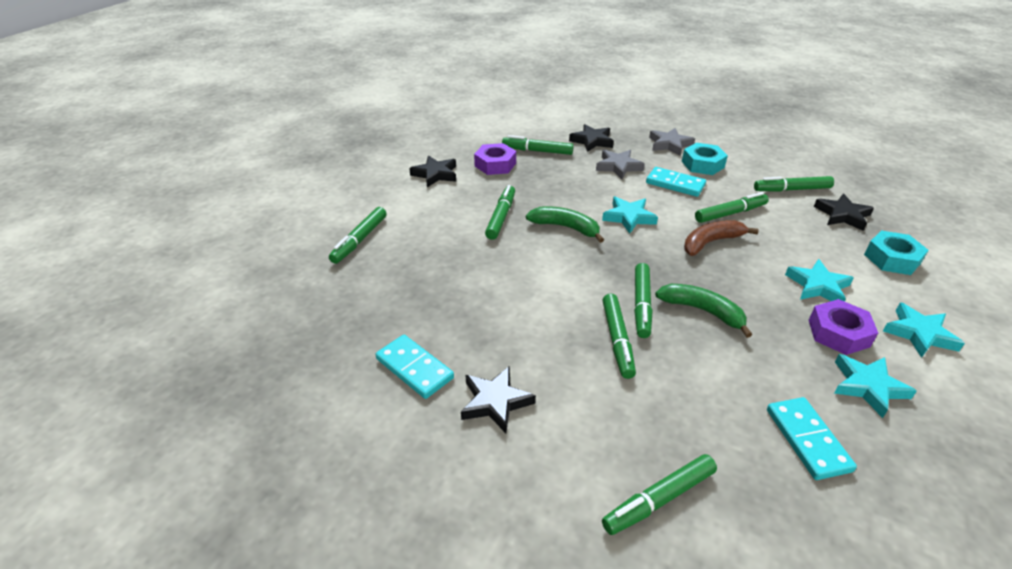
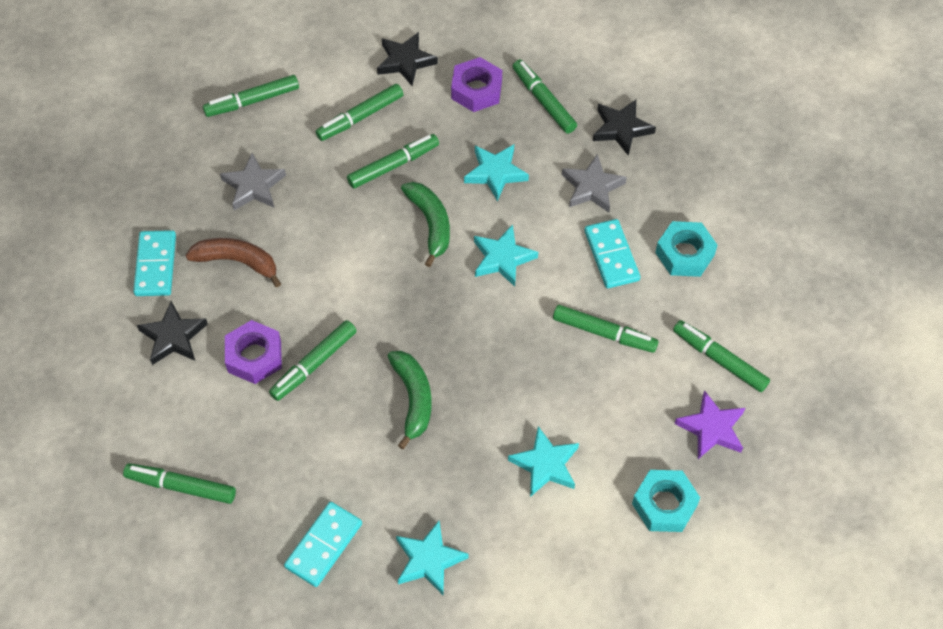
camera: 45 degrees right, 20 degrees up
green marker [634,263,653,338] -> green marker moved to [316,84,404,141]
grey star [649,128,695,156] -> grey star moved to [220,153,286,210]
brown banana [684,220,759,256] -> brown banana moved to [186,238,281,287]
purple nut [809,299,878,355] -> purple nut moved to [225,320,282,384]
black star [814,194,874,231] -> purple star [675,390,745,459]
turquoise star [883,302,965,358] -> turquoise star moved to [464,145,529,201]

